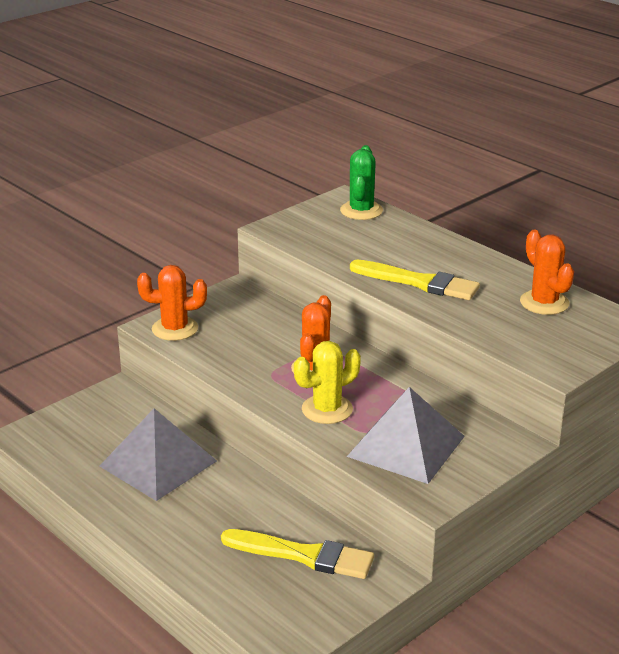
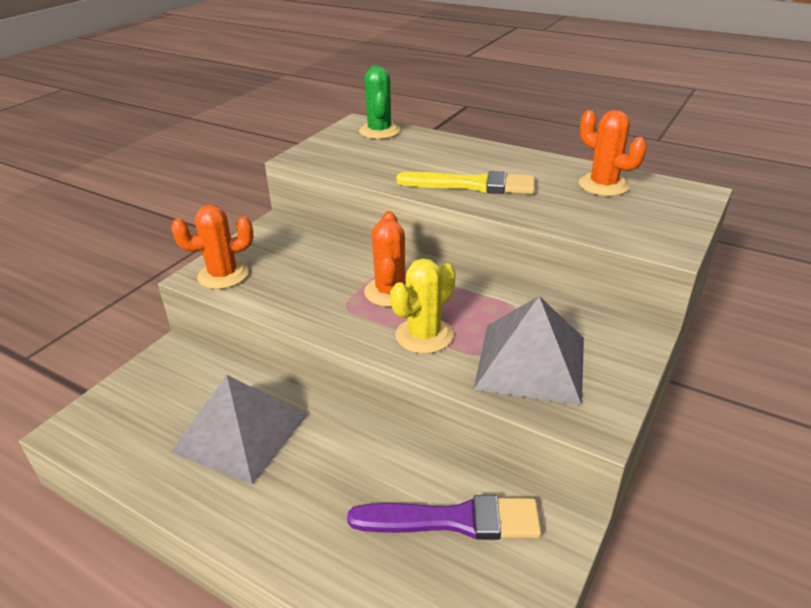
camera: 15 degrees left, 5 degrees up
yellow brush [221,529,374,579] -> purple brush [347,495,541,540]

